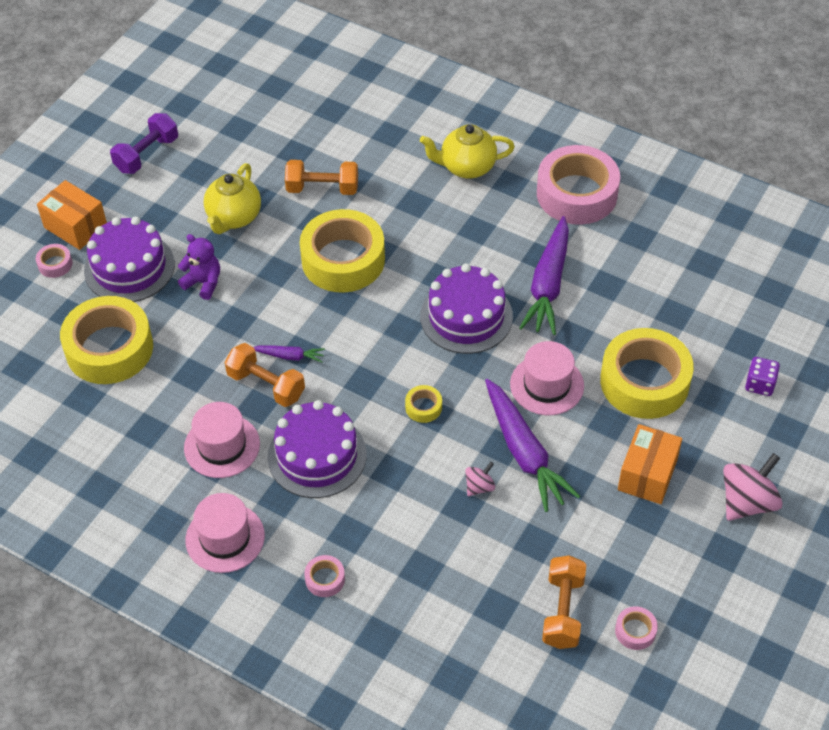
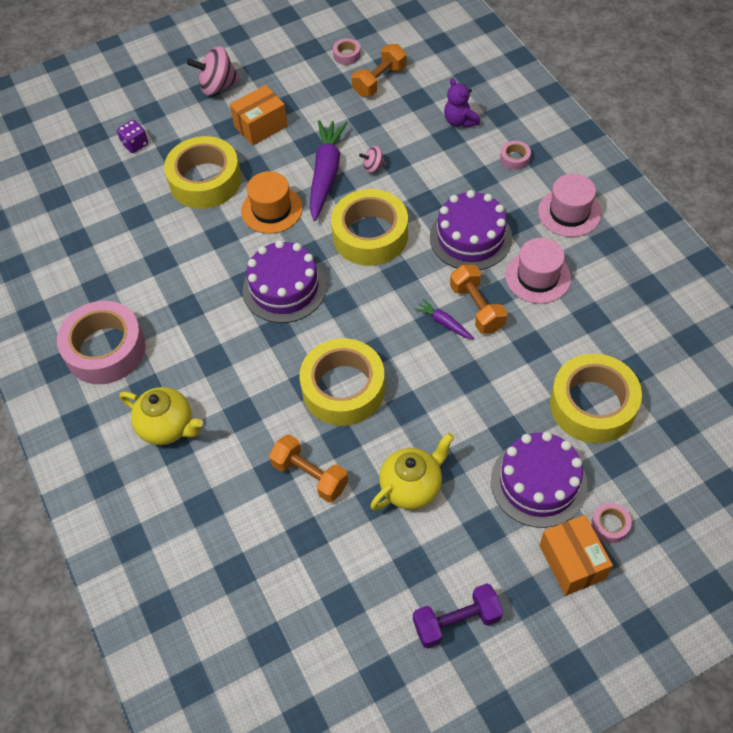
camera: 145 degrees left, 5 degrees up
purple teddy bear [178,234,220,300] -> purple teddy bear moved to [444,78,480,128]
yellow tape [405,385,442,423] -> yellow tape [331,189,408,266], size x2.44
pink hat [510,341,584,415] -> orange hat [241,171,302,234]
purple carrot [519,216,569,335] -> none

